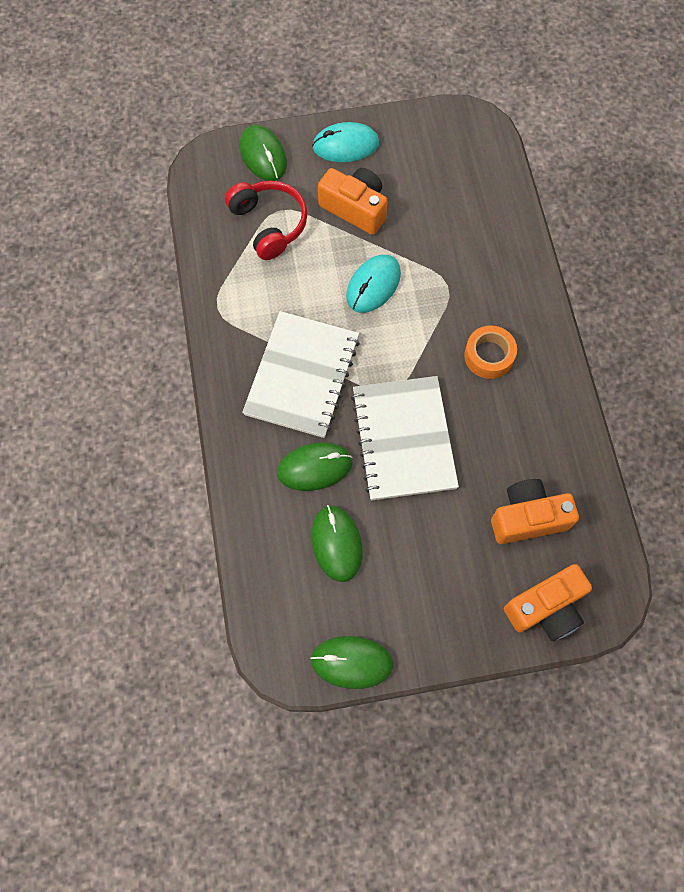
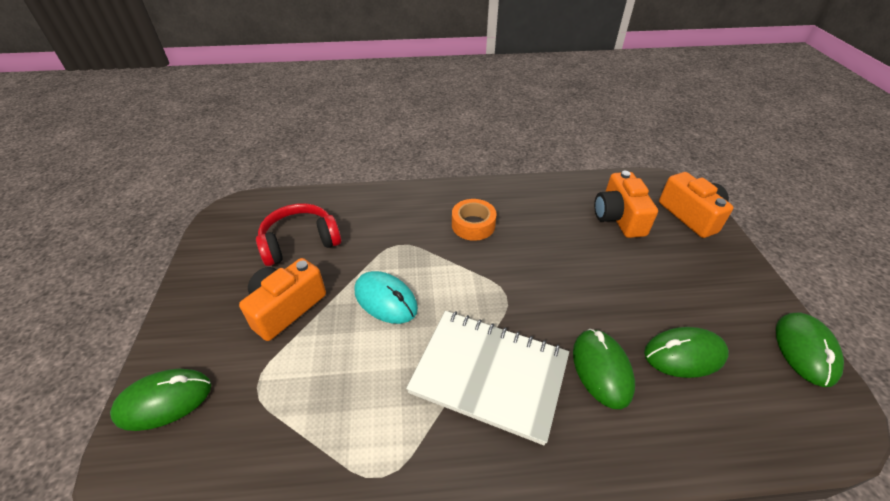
camera: 85 degrees left, 25 degrees down
red headphones [225,180,308,260] -> red headphones moved to [256,203,341,266]
turquoise mouse [312,122,379,162] -> none
white notebook [351,376,459,501] -> none

